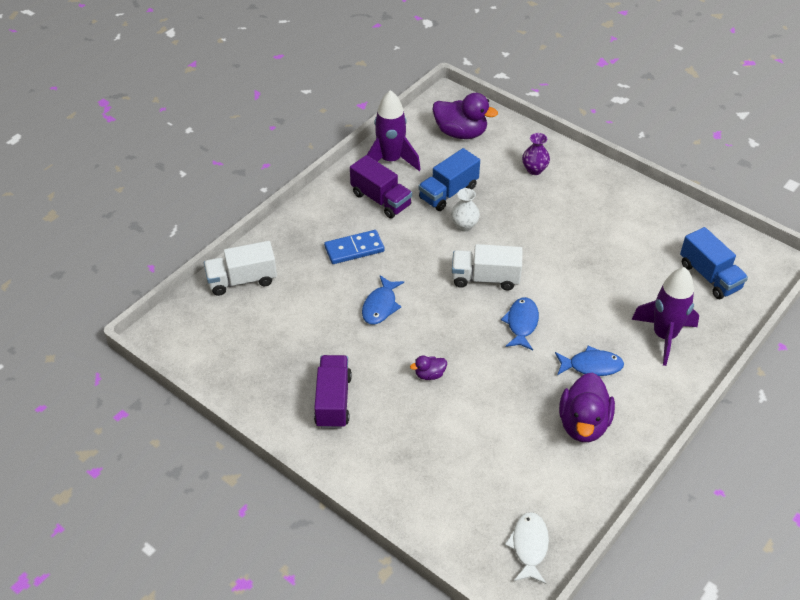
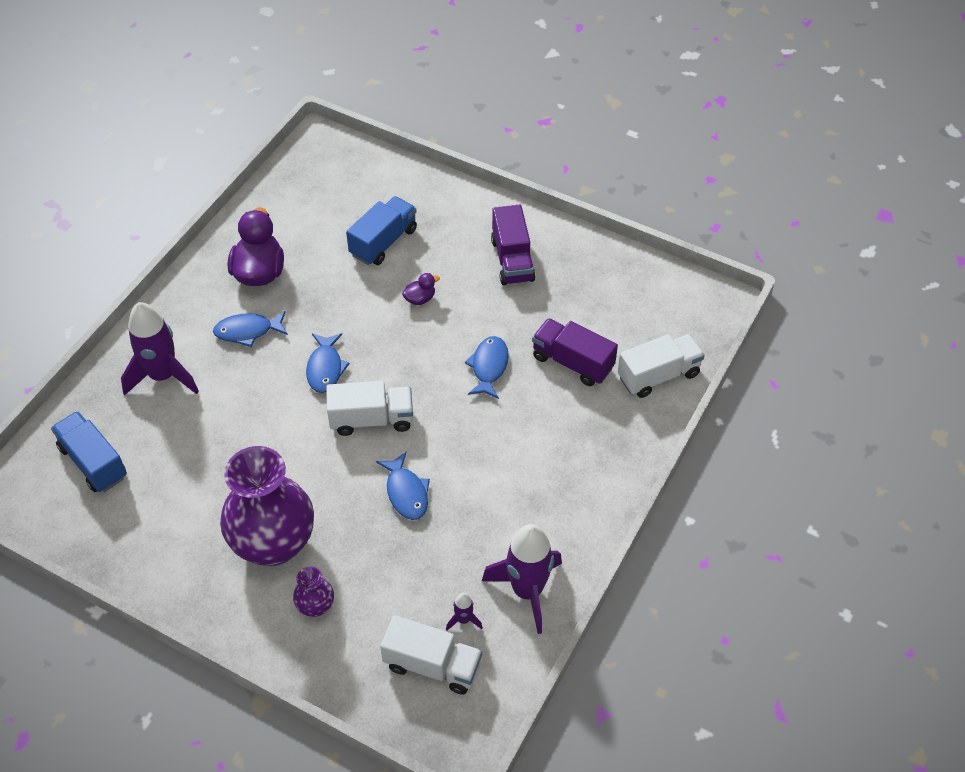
camera: 170 degrees right, 5 degrees up
blue domino [324,230,385,264] -> none
purple truck [350,155,412,218] -> purple truck moved to [532,318,618,386]
blue truck [418,148,480,211] -> blue truck moved to [346,196,417,265]
purple duck [433,93,498,139] -> white truck [380,615,482,695]
white vase [451,188,480,232] -> blue fish [376,452,430,520]
white fish [505,512,549,584] -> none
none -> purple vase [220,446,314,566]
none -> purple rocket [446,593,483,631]

